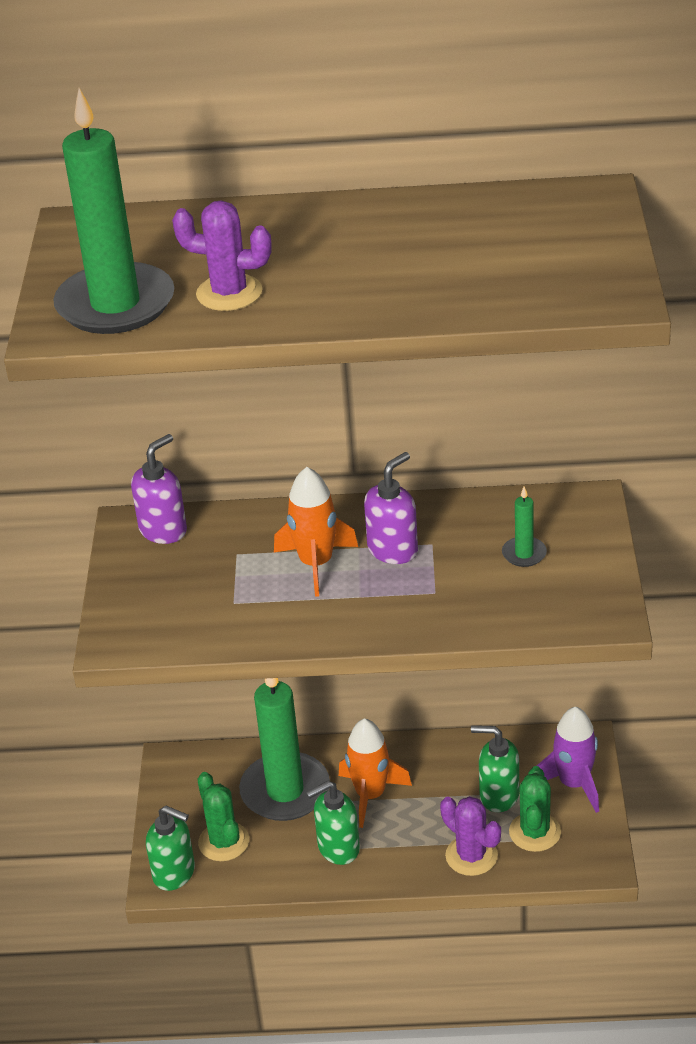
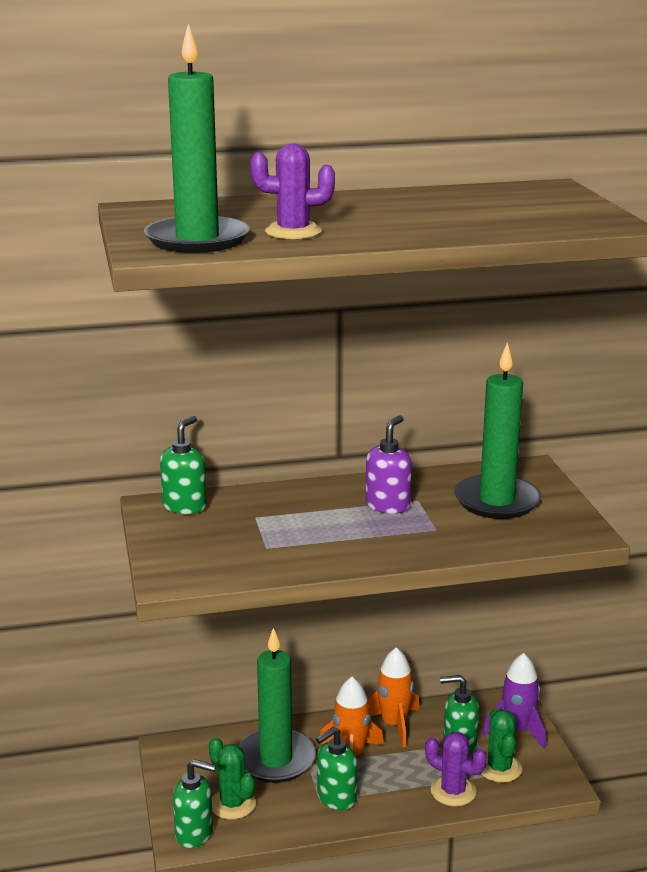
camera: 15 degrees left, 15 degrees down
purple soap dispenser [131,434,187,544] -> green soap dispenser [160,416,207,514]
orange rocket [274,467,358,597] -> orange rocket moved to [368,647,419,747]
green candle [502,486,547,567] -> green candle [454,343,541,519], size x2.31

